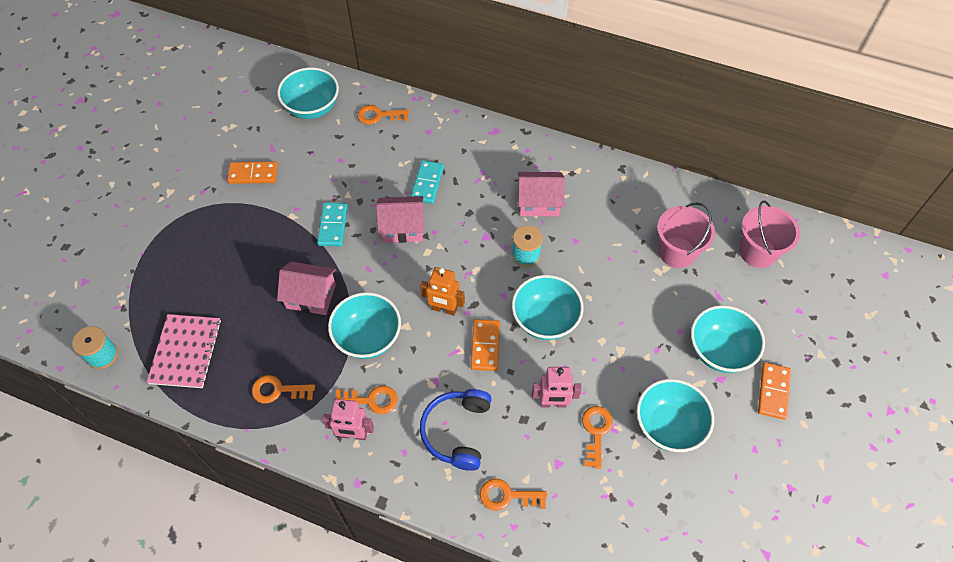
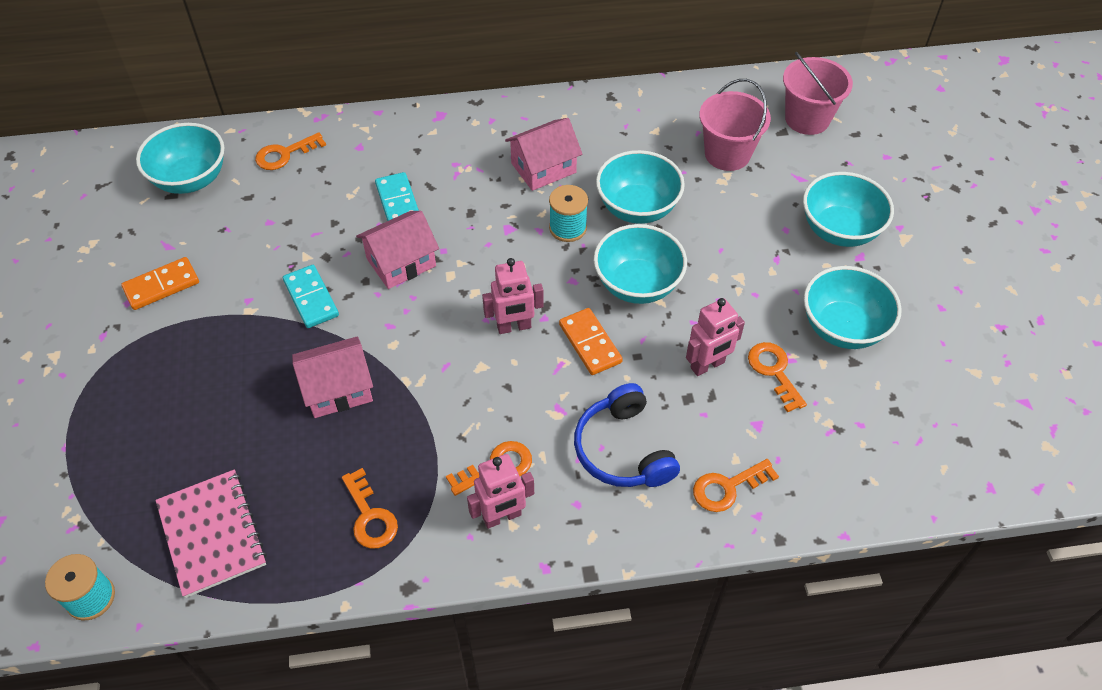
camera: 30 degrees left, 5 degrees down
orange key [252,375,315,403] -> orange key turned 90 degrees counterclockwise [342,468,398,549]
turquoise bowl [328,292,401,359] -> turquoise bowl moved to [596,150,685,224]
orange robot [420,267,465,316] -> pink robot [482,258,544,334]
orange domino [758,363,791,420] -> none

